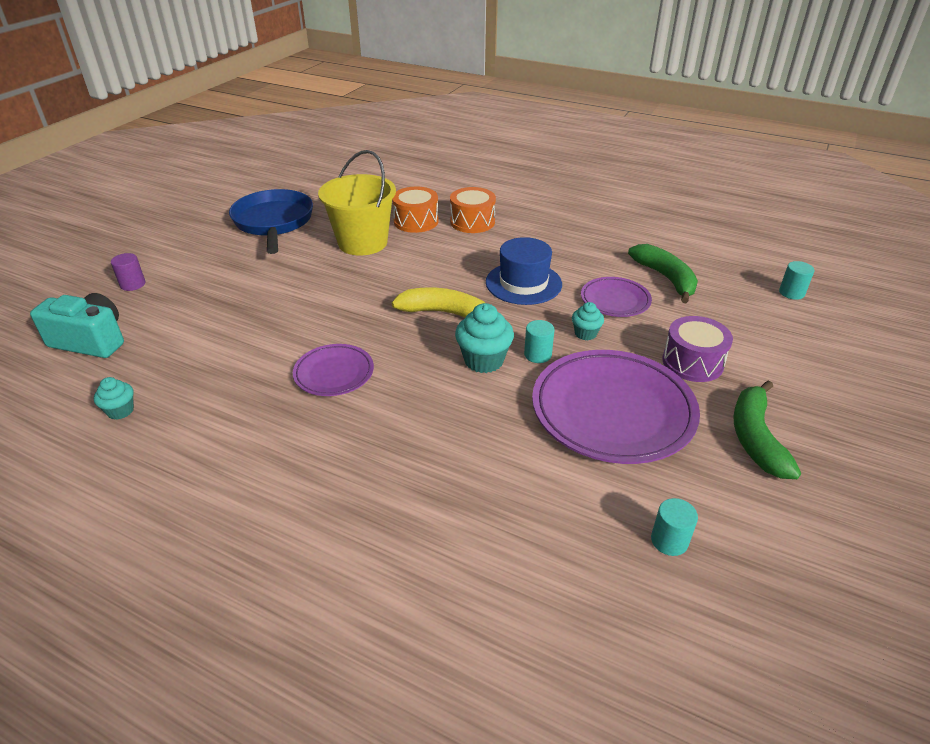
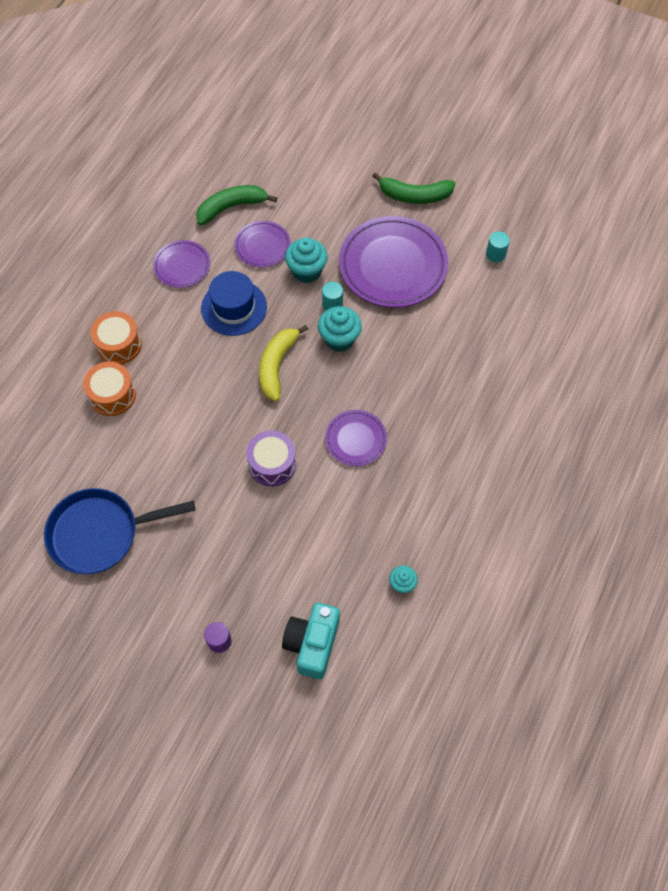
camera: 90 degrees left, 25 degrees up
yellow bucket [318,150,396,256] -> none
turquoise cupcake [572,302,604,340] -> turquoise cupcake [285,238,328,283], size x1.72
purple drum [662,316,733,382] -> purple drum moved to [246,431,296,486]
turquoise cylinder [779,261,815,300] -> none
none -> purple plate [153,240,210,288]

